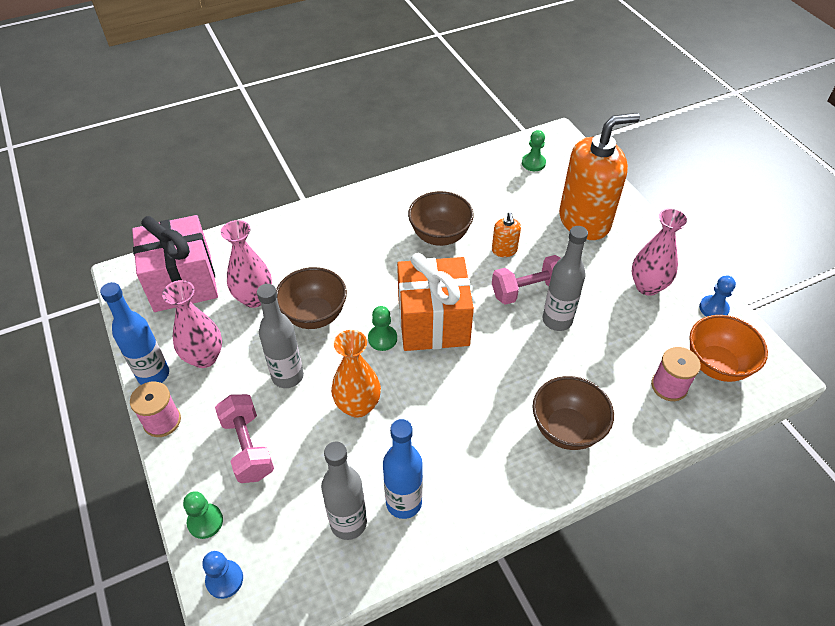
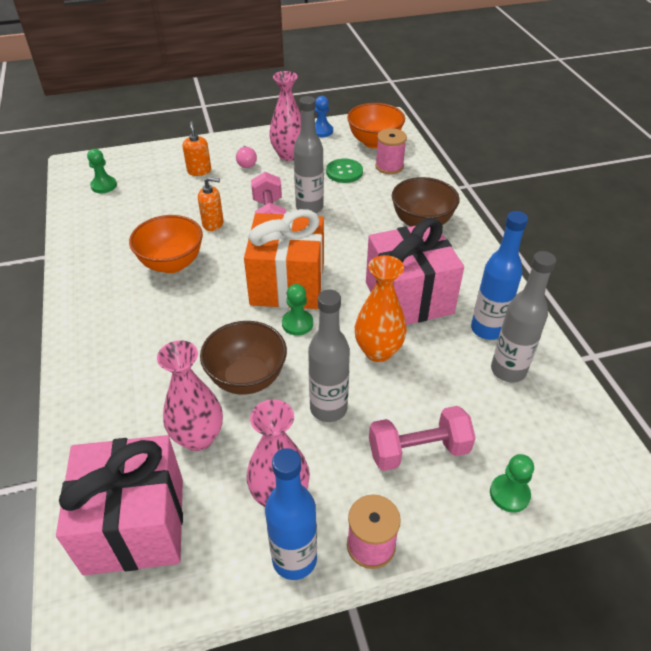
camera: 80 degrees left, 5 degrees down
blue pawn [202,551,243,599] -> none
brown bowl [408,191,474,246] -> orange bowl [129,215,203,273]
orange soap dispenser [559,113,640,240] -> orange soap dispenser [183,121,211,176], size x0.42
none -> pink light bulb [236,146,257,168]
none -> green button [326,159,363,183]
none -> pink gift [366,218,464,325]

